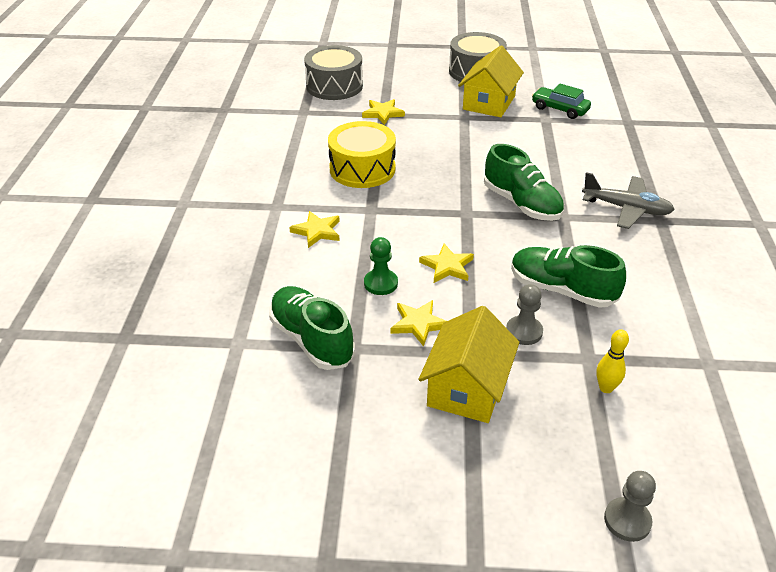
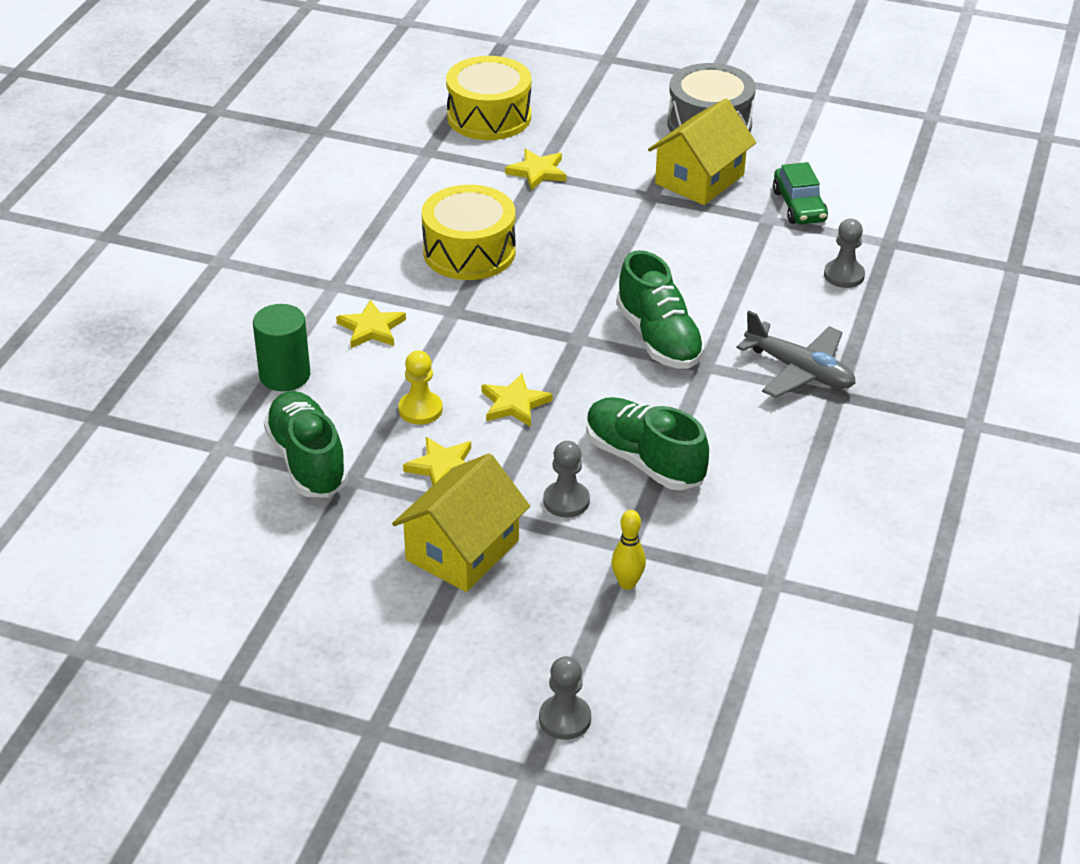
camera: 15 degrees right, 0 degrees up
grey drum [304,45,363,100] -> yellow drum [446,56,531,140]
green pawn [364,237,398,295] -> yellow pawn [398,351,443,425]
green car [532,84,591,119] -> green car turned 150 degrees counterclockwise [773,162,828,224]
none -> green cylinder [253,304,310,391]
none -> grey pawn [824,219,865,288]

